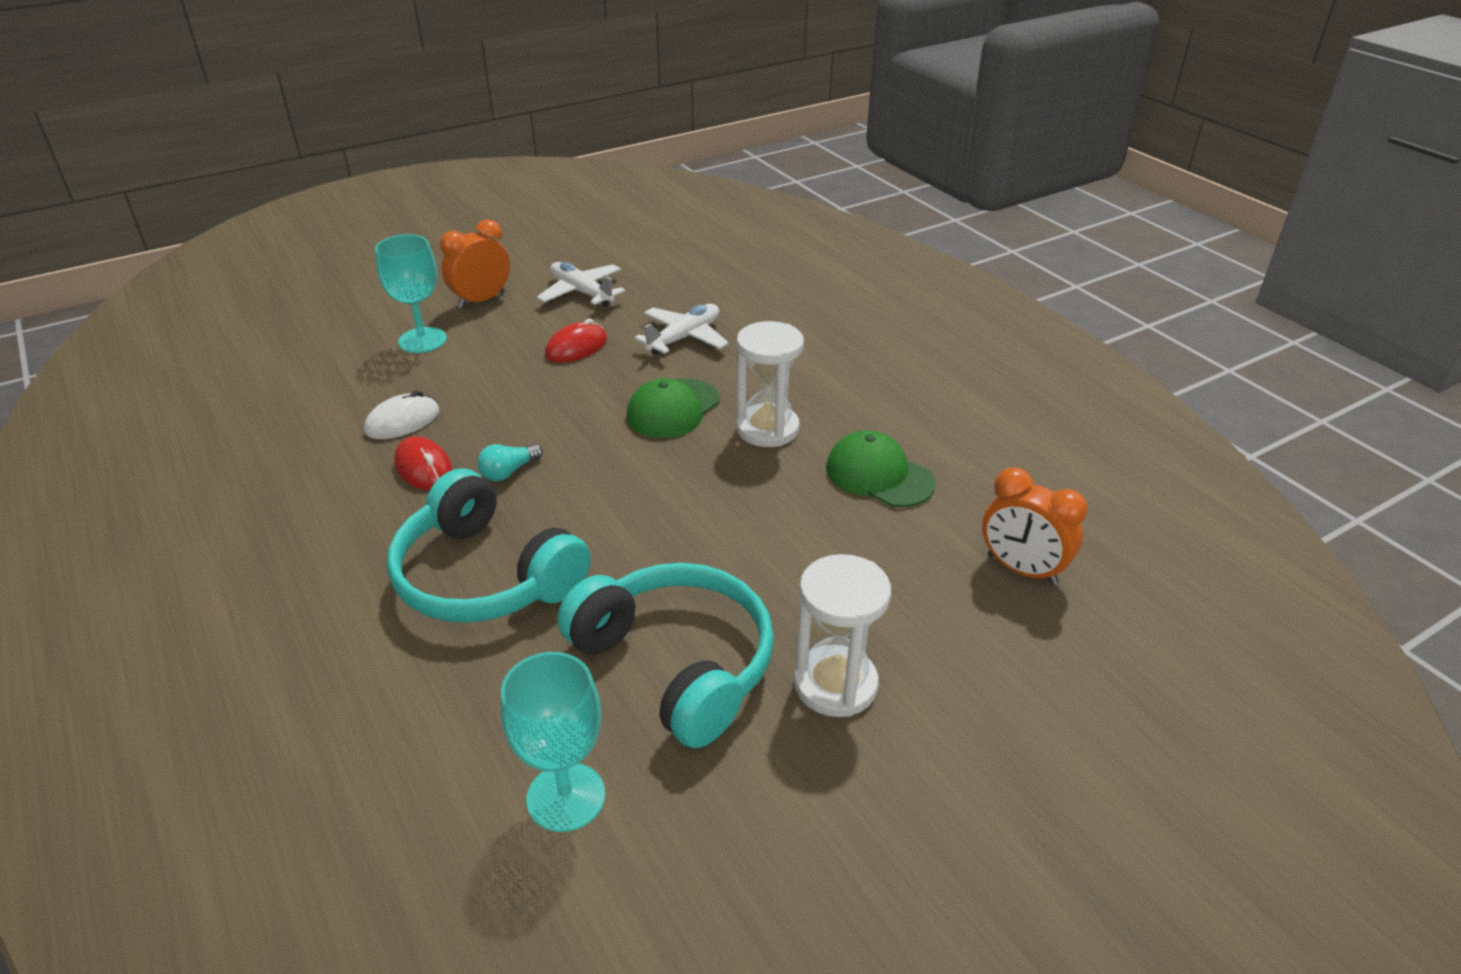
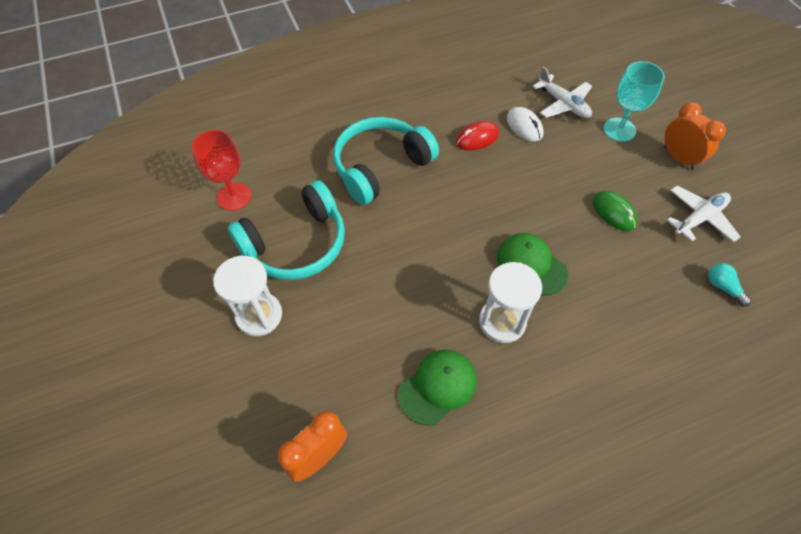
camera: 100 degrees right, 20 degrees up
turquoise light bulb [477,444,543,481] -> turquoise light bulb moved to [708,263,751,307]
turquoise goblet [501,652,605,832] -> red goblet [191,130,251,211]
red mouse [545,319,607,363] -> green mouse [592,191,638,231]
white plane [634,304,729,355] -> white plane moved to [533,67,592,118]

